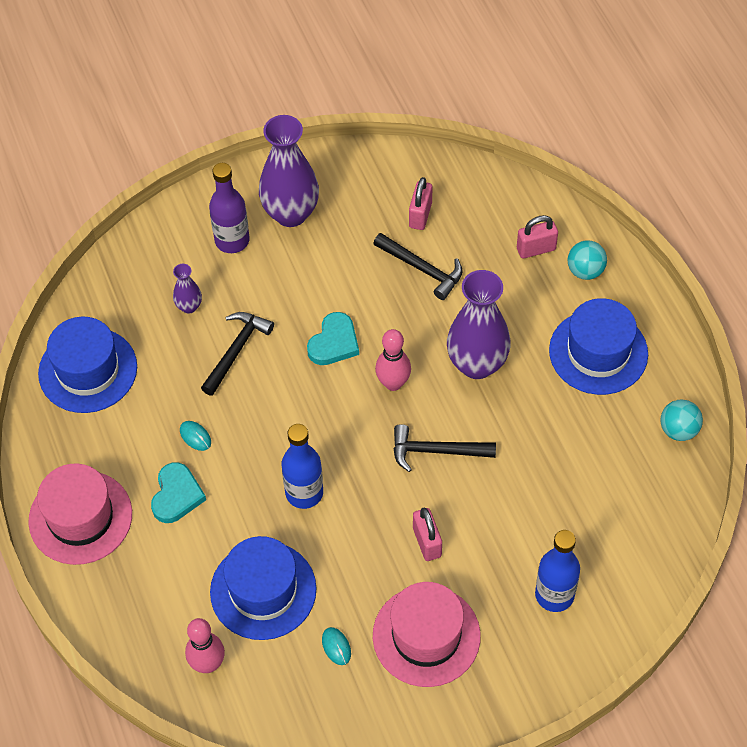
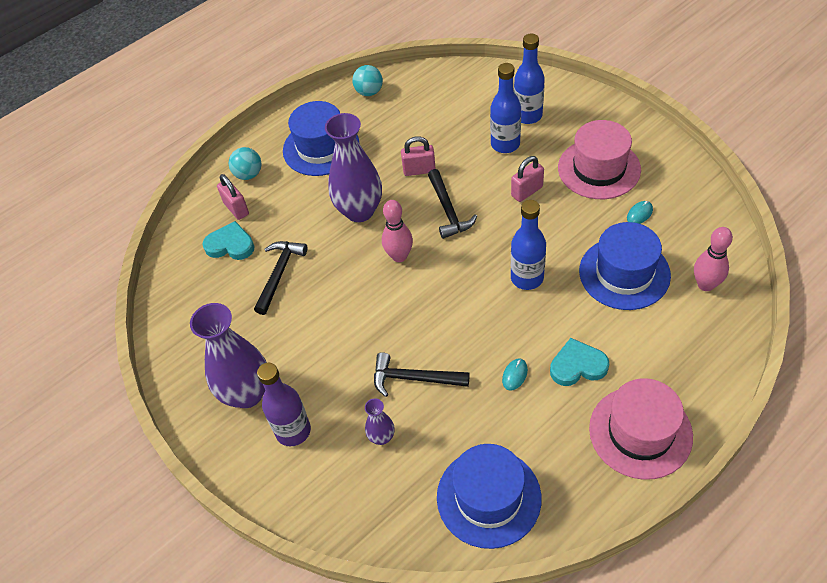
camera: 105 degrees left, 5 degrees down
turquoise heart [307,312,359,365] -> turquoise heart moved to [202,221,254,260]
pink padlock [409,177,432,230] -> pink padlock moved to [401,136,436,176]
none -> blue bottle [490,63,521,153]

